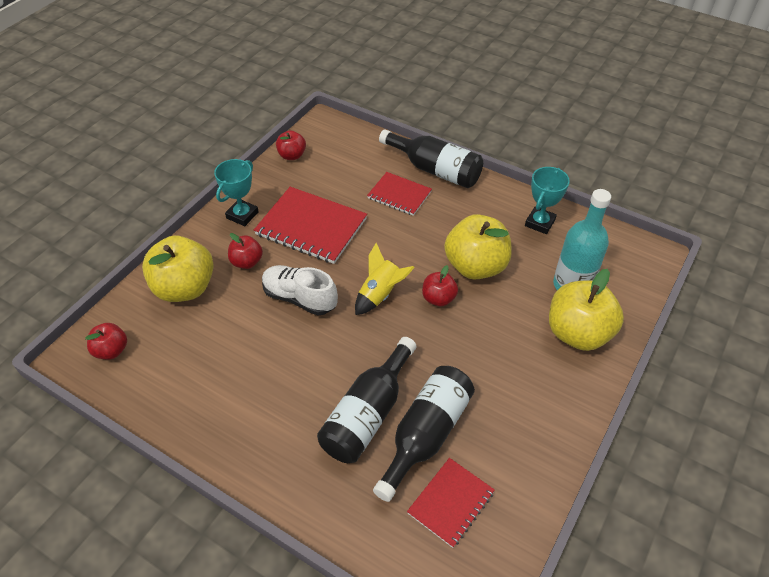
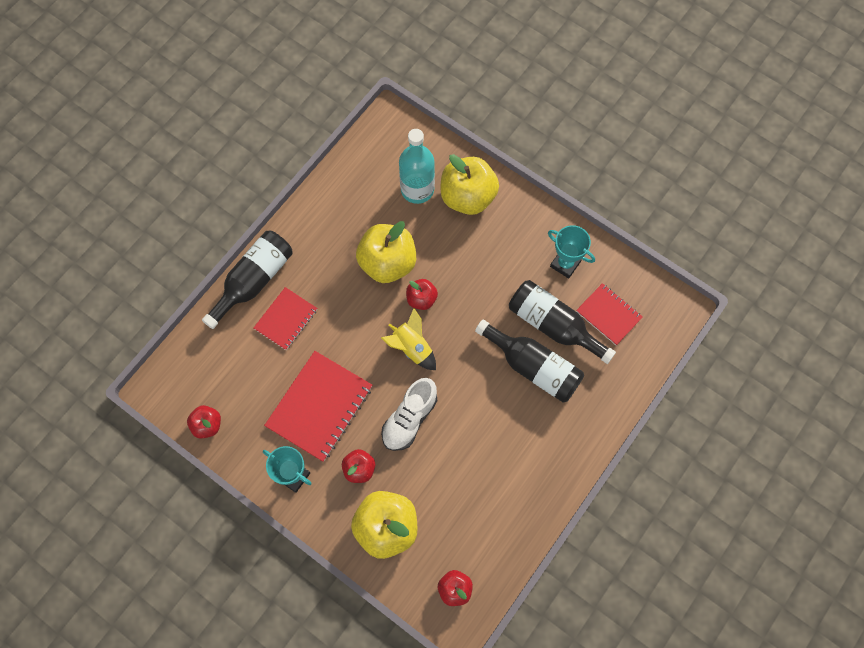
camera: 85 degrees left, 20 degrees up
turquoise trophy [525,167,570,234] -> turquoise trophy moved to [548,225,595,278]

